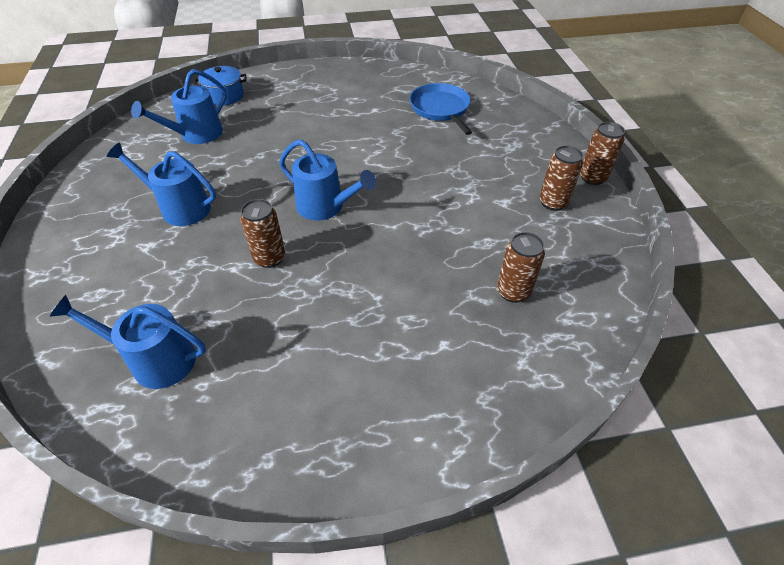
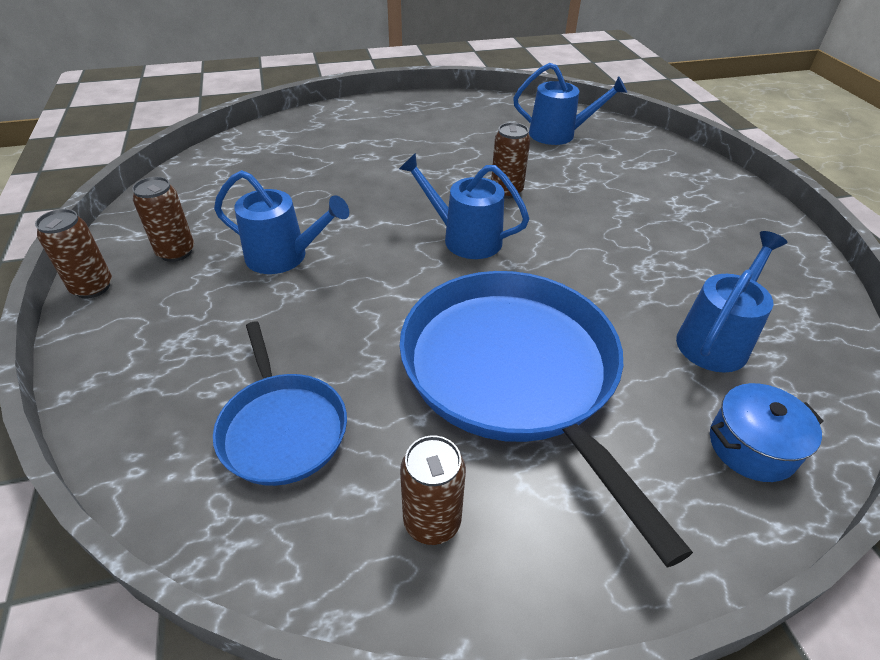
camera: 175 degrees right, 5 degrees down
blue watering can [107,142,216,226] -> blue watering can moved to [214,170,349,274]
brown can [497,232,545,303] -> brown can moved to [400,435,466,545]
none -> blue pan [399,271,693,567]

